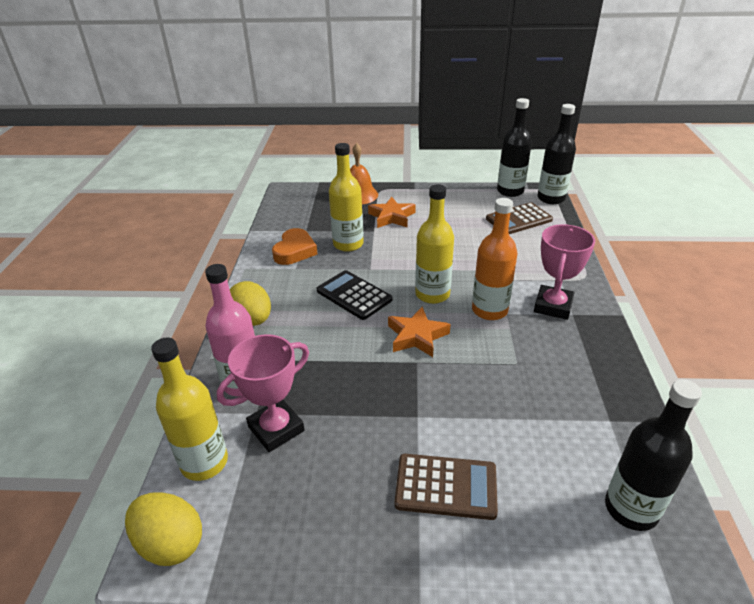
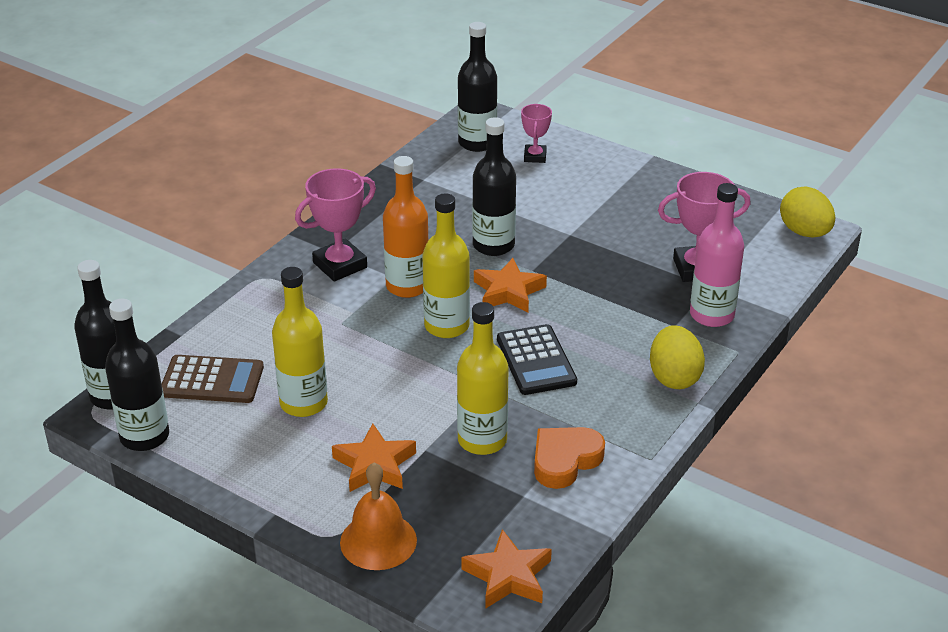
camera: 150 degrees left, 0 degrees up
yellow bottle [151,338,228,481] -> yellow bottle moved to [272,267,328,417]
brown calculator [395,454,498,520] -> none
none -> orange star [461,529,552,609]
none -> black bottle [472,117,516,256]
none -> pink trophy [521,104,552,163]

